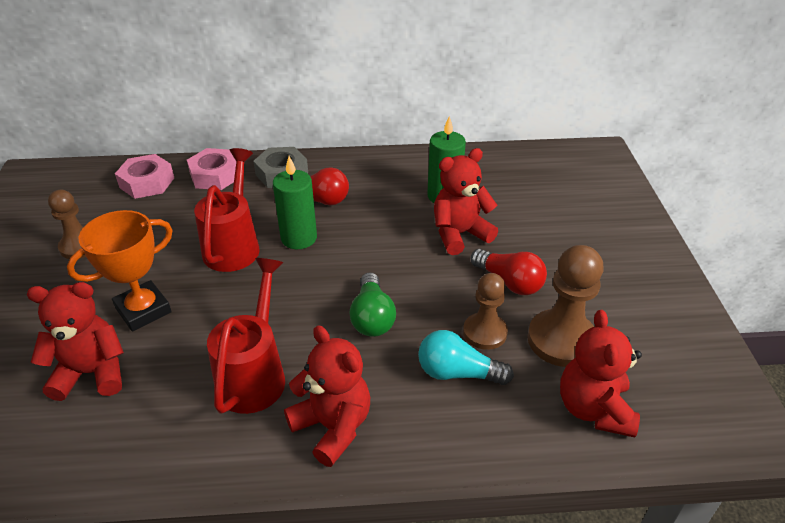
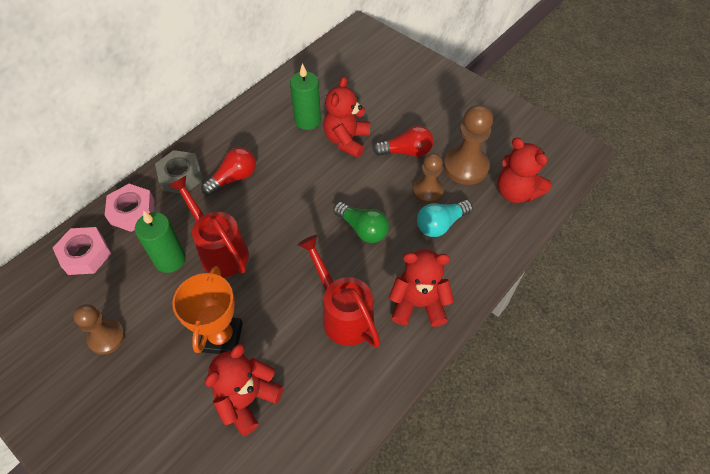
camera: 45 degrees left, 15 degrees up
green candle [273,156,317,249] -> green candle moved to [135,210,186,273]

